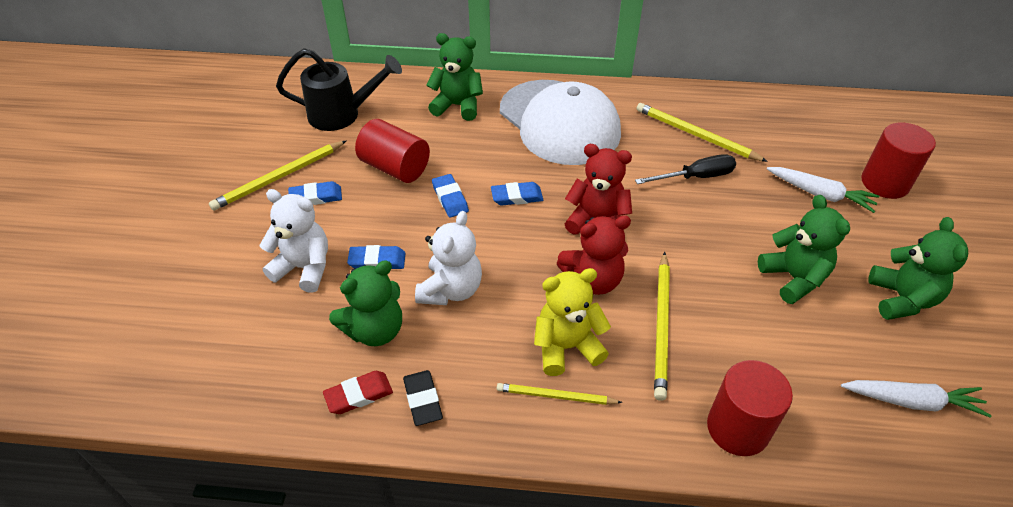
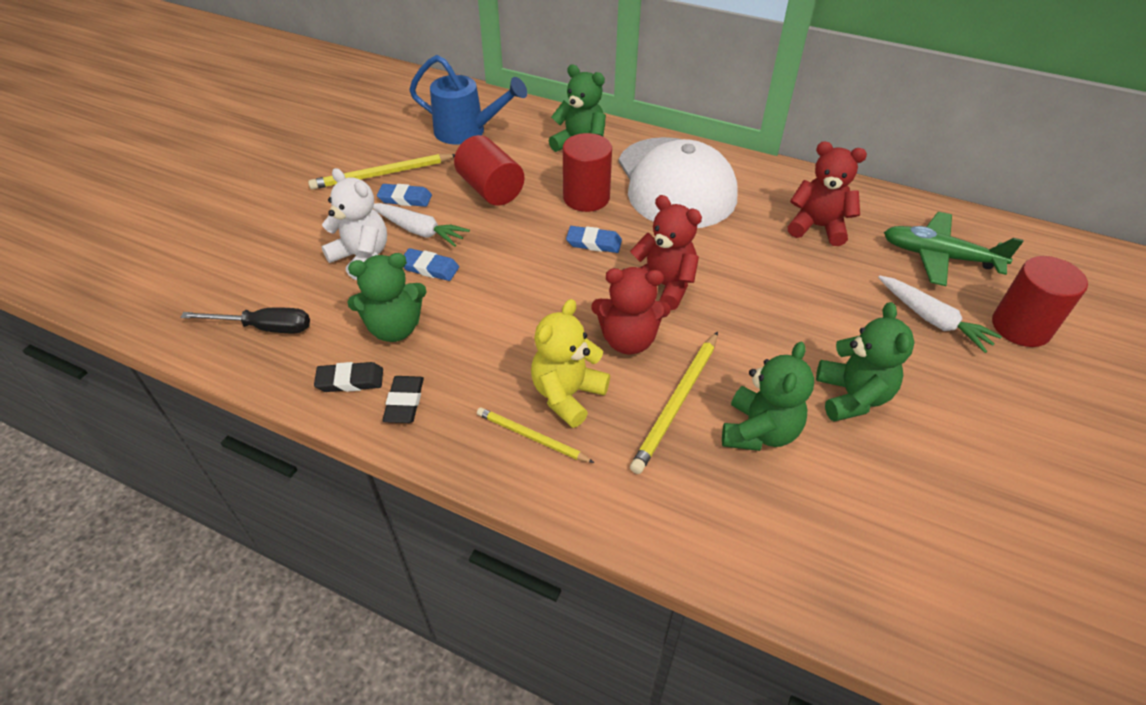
camera: 20 degrees right, 0 degrees up
black watering can [276,48,402,131] -> blue watering can [409,55,527,144]
red eraser [323,371,393,414] -> black eraser [314,362,383,392]
white teddy bear [415,211,482,305] -> none
blue eraser [432,174,469,218] -> none
yellow teddy bear [534,268,611,376] -> yellow teddy bear turned 60 degrees counterclockwise [531,299,610,428]
black screwdriver [635,154,736,184] -> black screwdriver moved to [180,308,310,333]
yellow pencil [636,103,768,162] -> red teddy bear [788,141,867,246]
red cylinder [707,360,793,456] -> red cylinder moved to [563,133,612,212]
white carrot [841,380,992,418] -> white carrot moved to [373,203,470,247]
green teddy bear [868,217,968,320] -> green teddy bear moved to [722,342,814,451]
none -> green plane [884,212,1023,286]

